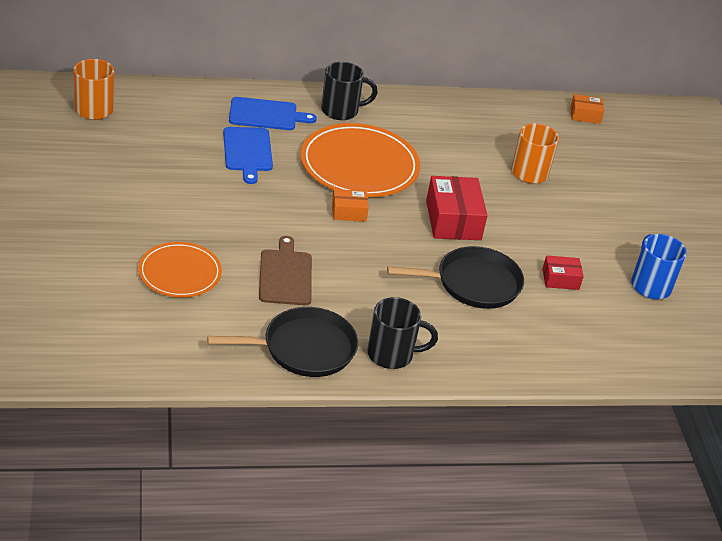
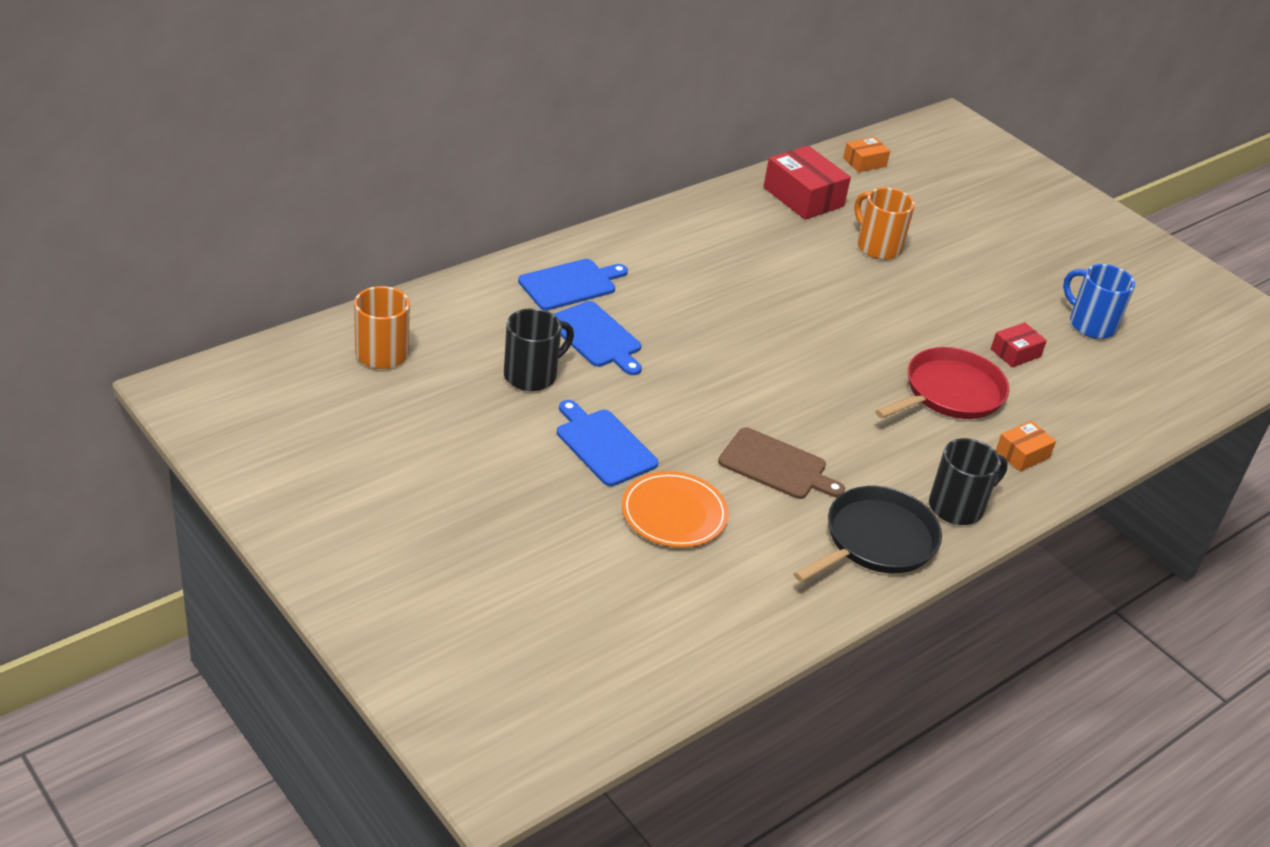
camera: 30 degrees left, 0 degrees up
brown cutting board [259,236,312,305] -> brown cutting board turned 150 degrees clockwise [718,427,845,499]
orange plate [300,123,420,197] -> none
black mug [321,62,378,120] -> black mug moved to [504,308,574,391]
orange box [332,189,369,222] -> orange box moved to [996,421,1056,472]
black pan [387,246,524,309] -> red pan [875,347,1009,419]
red box [426,176,488,240] -> red box moved to [763,146,851,220]
none -> blue cutting board [557,400,659,486]

